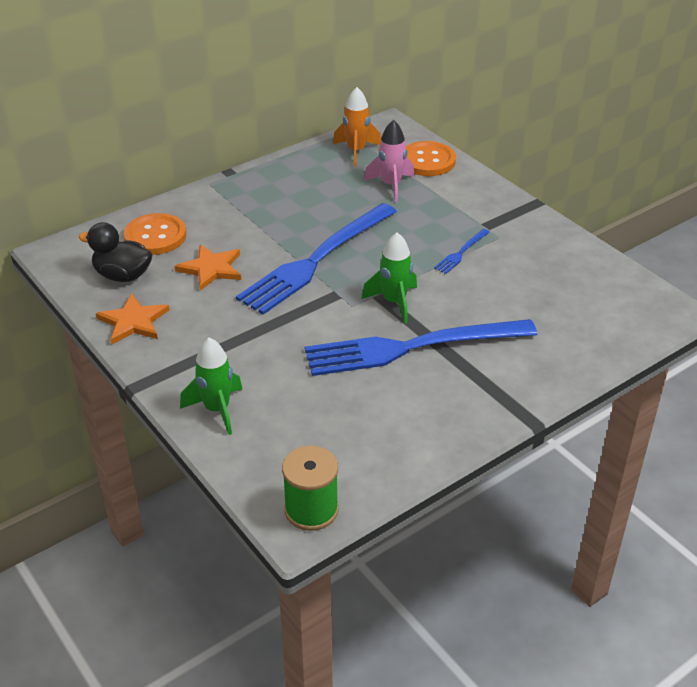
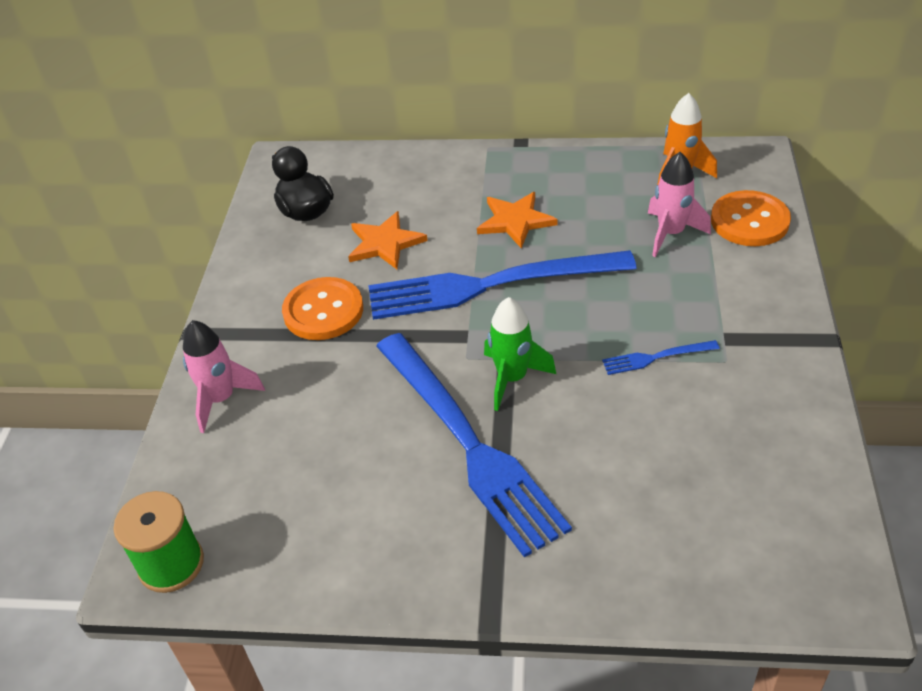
camera: 45 degrees right, 5 degrees up
orange star [96,293,170,345] -> orange star moved to [477,192,558,249]
orange button [124,213,186,255] -> orange button moved to [282,277,363,340]
green rocket [180,337,242,435] -> pink rocket [183,320,265,433]
blue fork [305,319,537,376] -> blue fork turned 150 degrees counterclockwise [376,333,572,558]

